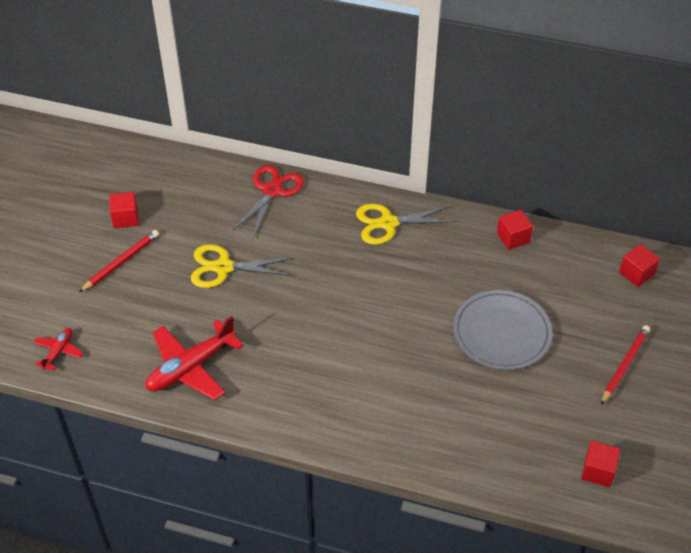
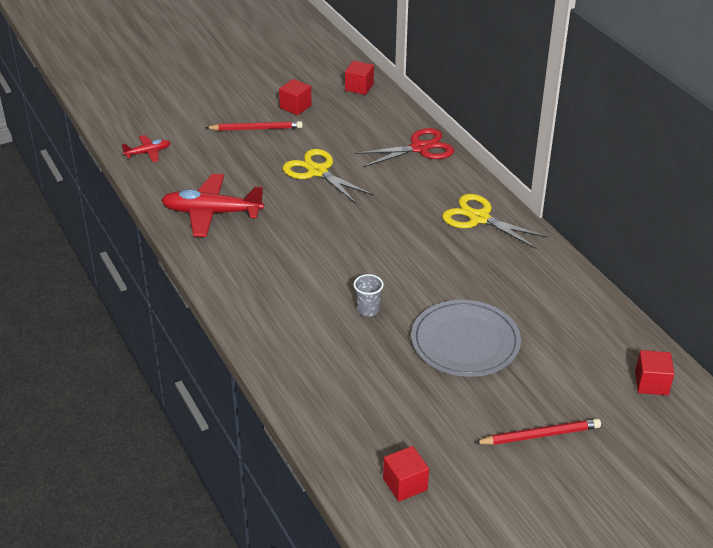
camera: 45 degrees right, 10 degrees down
red cube [497,210,533,250] -> red cube moved to [345,61,374,95]
none -> grey cup [354,274,384,316]

